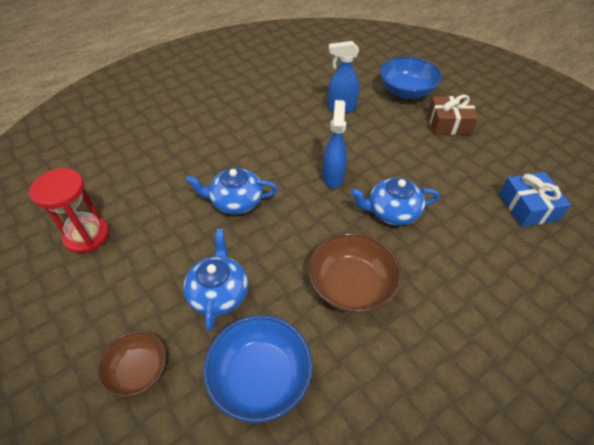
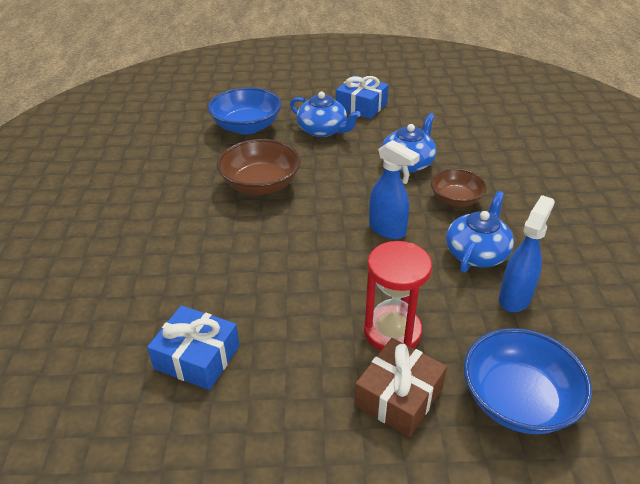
camera: 125 degrees right, 10 degrees down
red hourglass [29,168,110,254] -> red hourglass moved to [364,241,432,351]
brown bowl [97,331,167,397] -> brown bowl moved to [431,169,487,207]
blue teapot [350,178,439,226] -> blue teapot moved to [446,191,514,272]
none -> blue gift [336,75,389,119]

